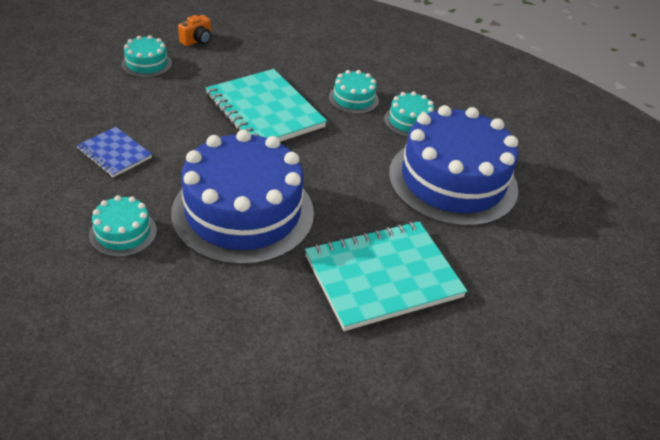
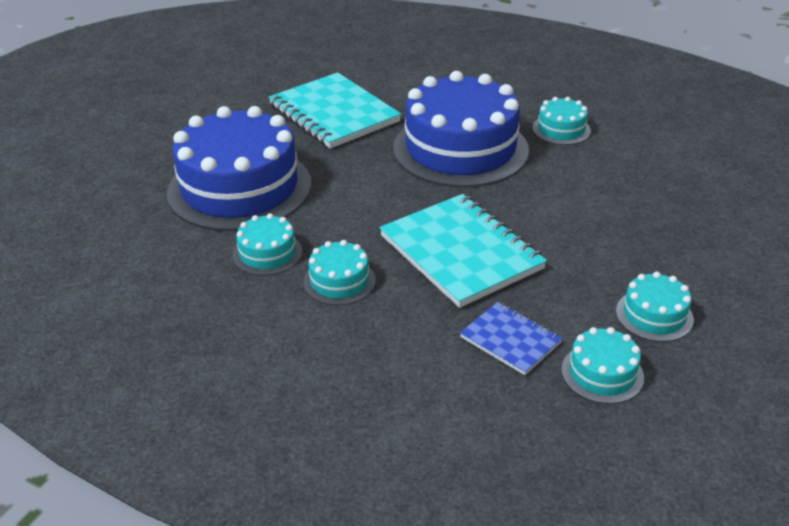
camera: 175 degrees left, 5 degrees down
blue notebook [76,127,152,177] -> blue notebook moved to [460,302,563,375]
orange camera [178,15,211,46] -> turquoise cake [561,327,644,404]
turquoise notebook [305,221,467,331] -> turquoise notebook turned 75 degrees clockwise [269,72,401,149]

